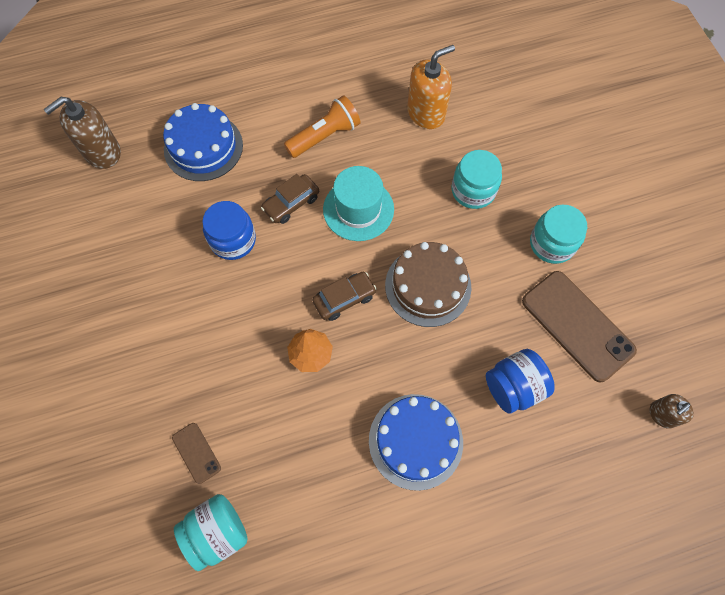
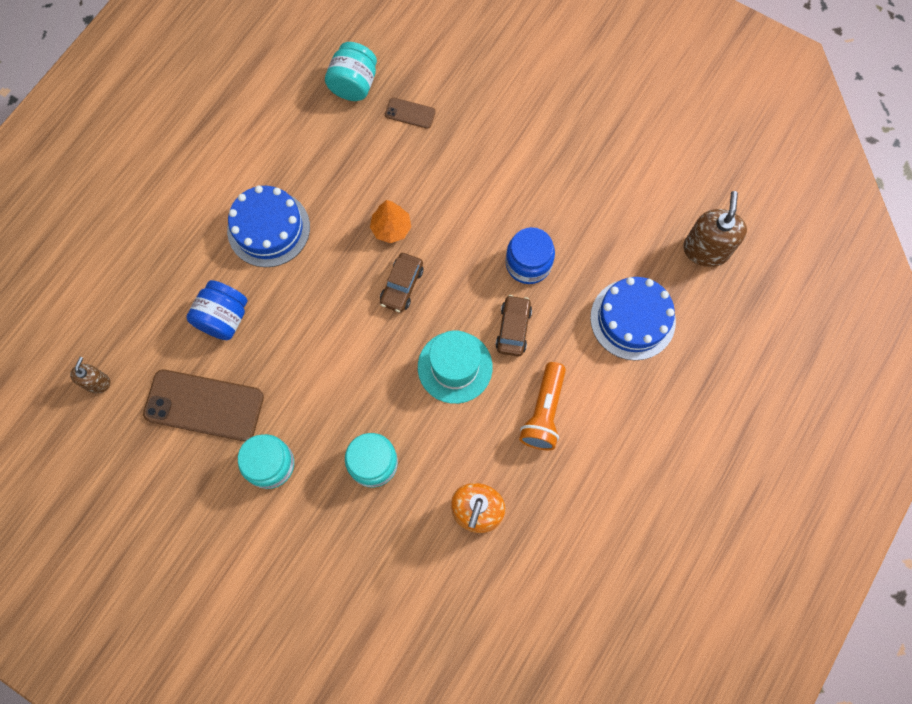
camera: 140 degrees right, 5 degrees up
brown cake [385,242,472,327] -> none

